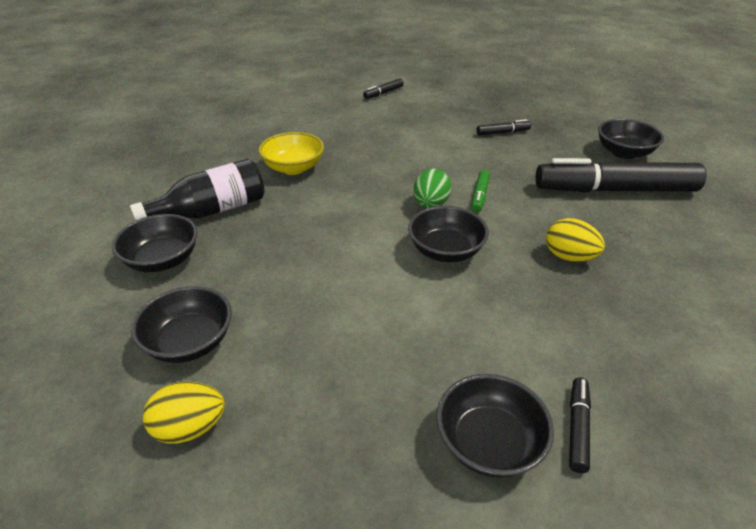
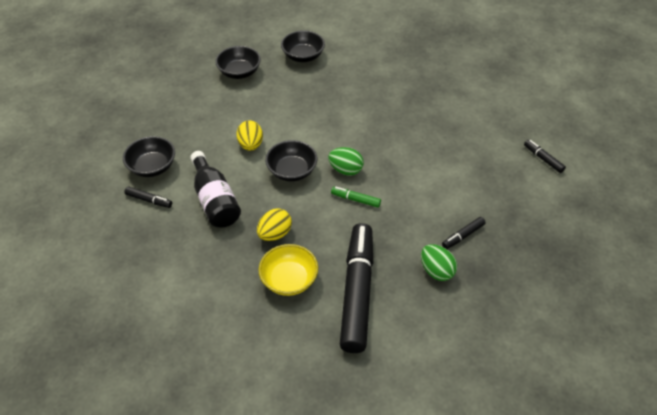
camera: 95 degrees right, 10 degrees up
black bottle [130,159,265,221] -> black bottle moved to [190,151,241,227]
yellow egg [143,382,225,444] -> yellow egg moved to [236,120,263,151]
yellow bowl [259,132,324,175] -> yellow bowl moved to [258,244,318,296]
black marker [477,119,531,136] -> black marker turned 60 degrees clockwise [442,217,486,249]
black bowl [598,119,664,159] -> none
none -> green egg [421,244,457,281]

